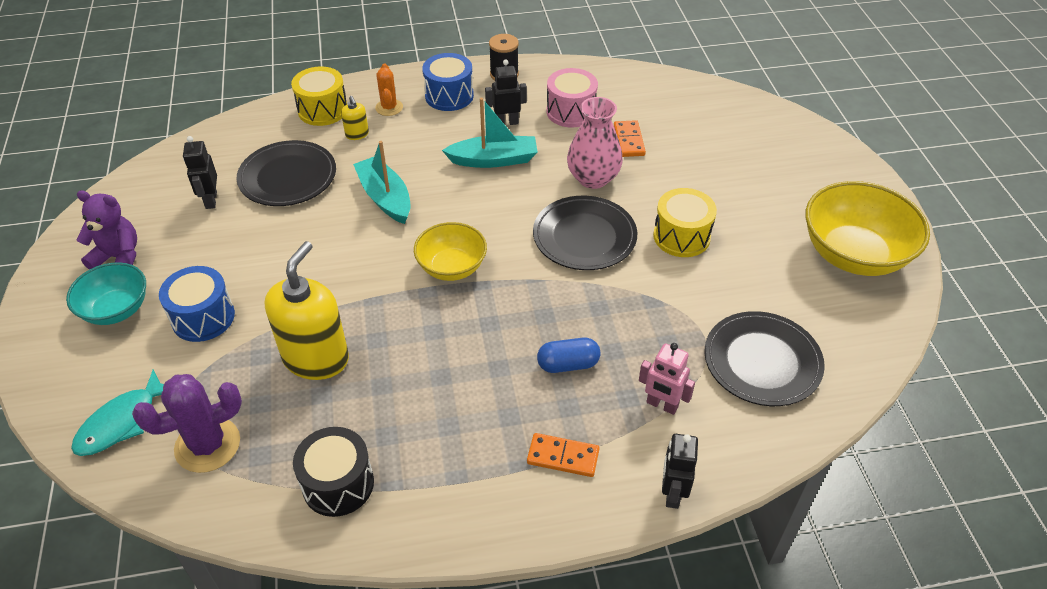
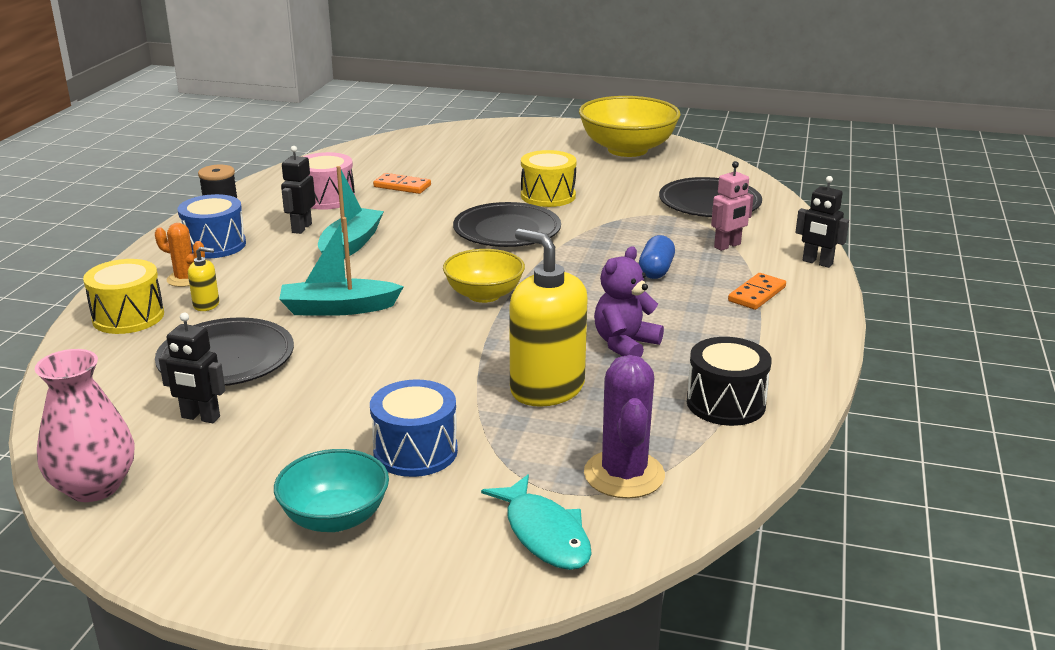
camera: 65 degrees left, 20 degrees down
purple teddy bear [76,190,137,270] -> purple teddy bear moved to [594,246,664,357]
pink vase [567,97,623,189] -> pink vase moved to [35,349,135,502]

